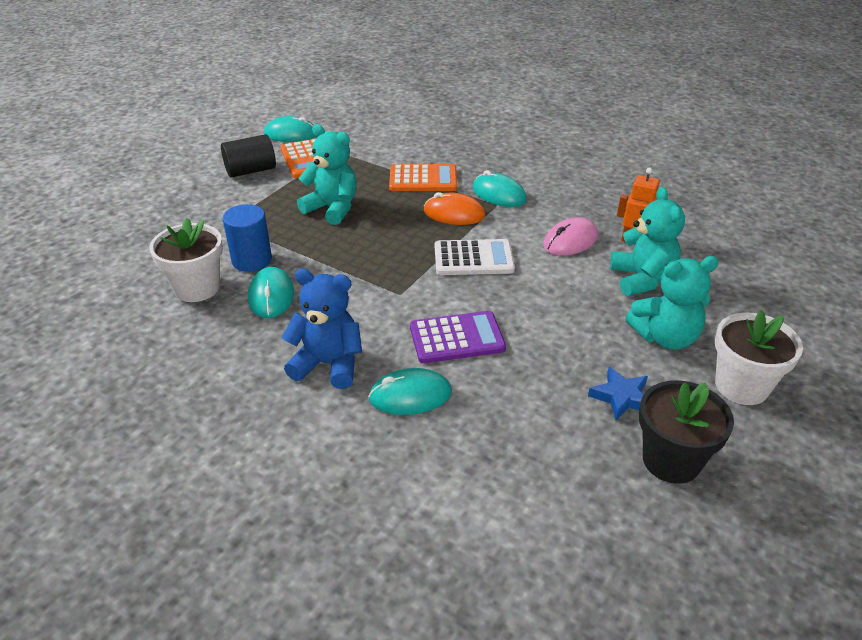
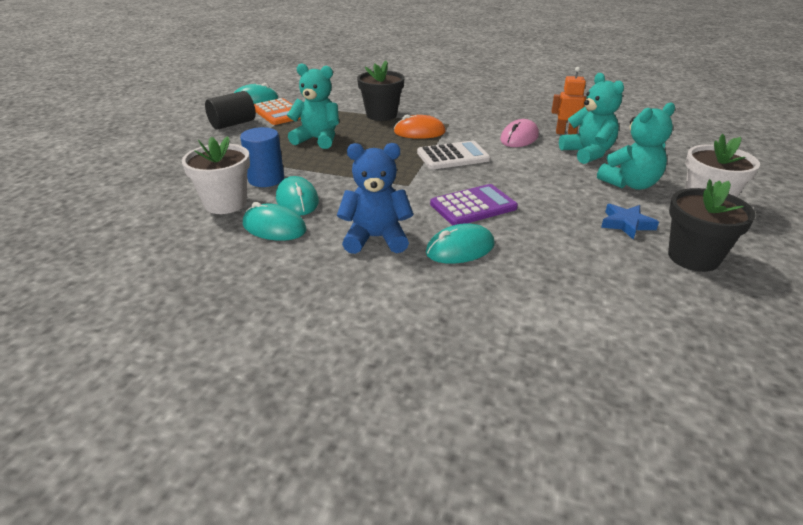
camera: 15 degrees left, 5 degrees down
orange calculator [389,164,457,191] -> black flower pot [357,61,404,121]
turquoise mouse [473,170,527,207] -> turquoise mouse moved to [243,202,306,241]

